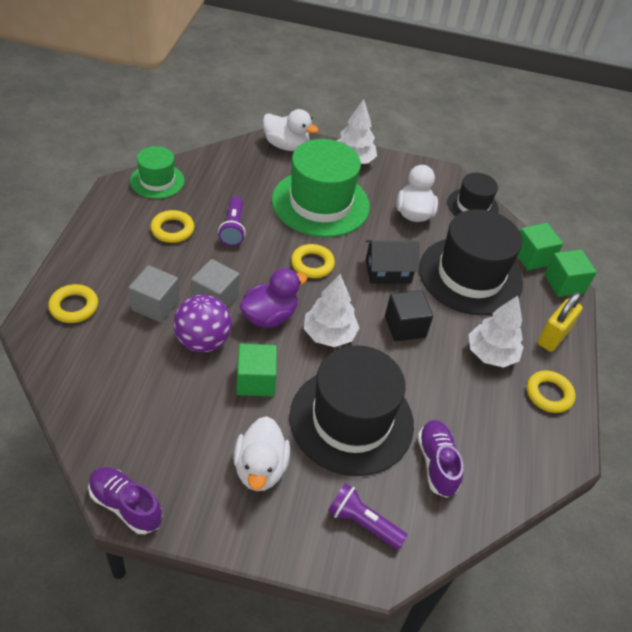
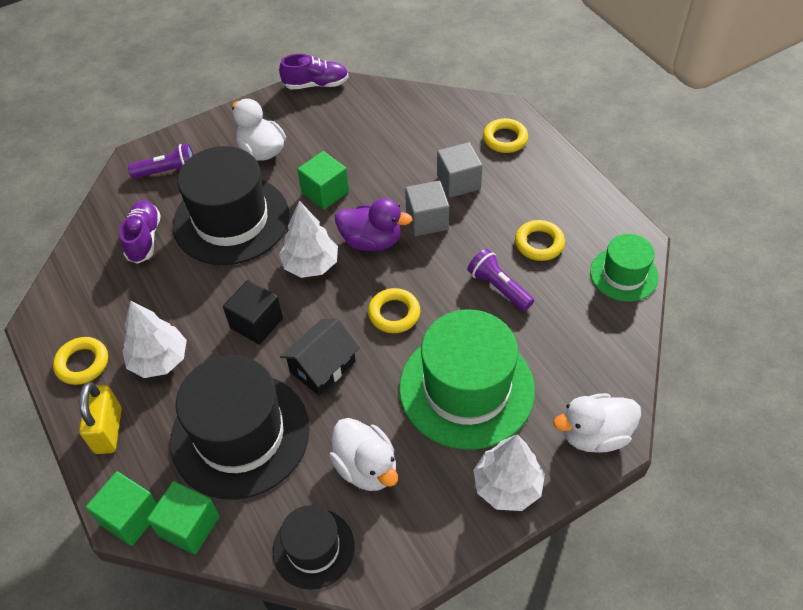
camera: 145 degrees right, 5 degrees up
purple ball [173,295,232,352] -> none
purple duck [240,268,307,328] -> purple duck turned 90 degrees counterclockwise [335,198,412,251]
purple shoe [418,420,464,498] -> purple shoe turned 135 degrees counterclockwise [119,200,161,264]

